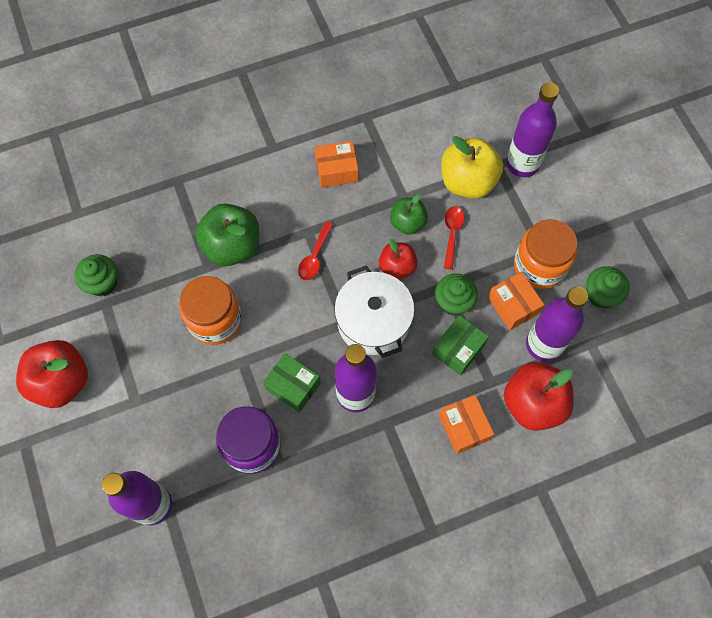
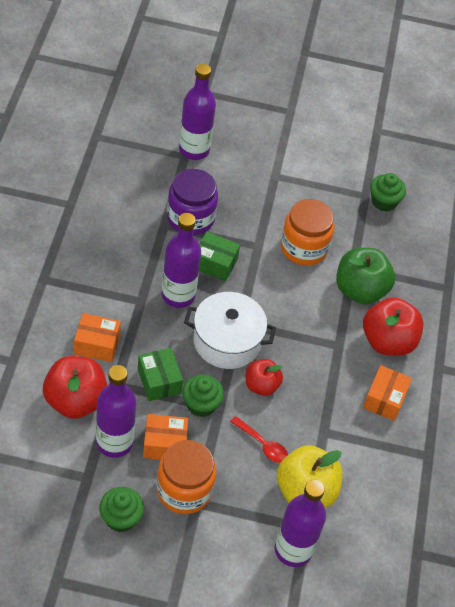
camera: 115 degrees right, 15 degrees down
red apple [16,340,88,408] -> red apple moved to [363,297,424,356]
green box [263,353,321,413] -> green box turned 45 degrees clockwise [199,232,240,281]
red spoon [298,222,333,281] -> none
green apple [390,194,428,235] -> none

